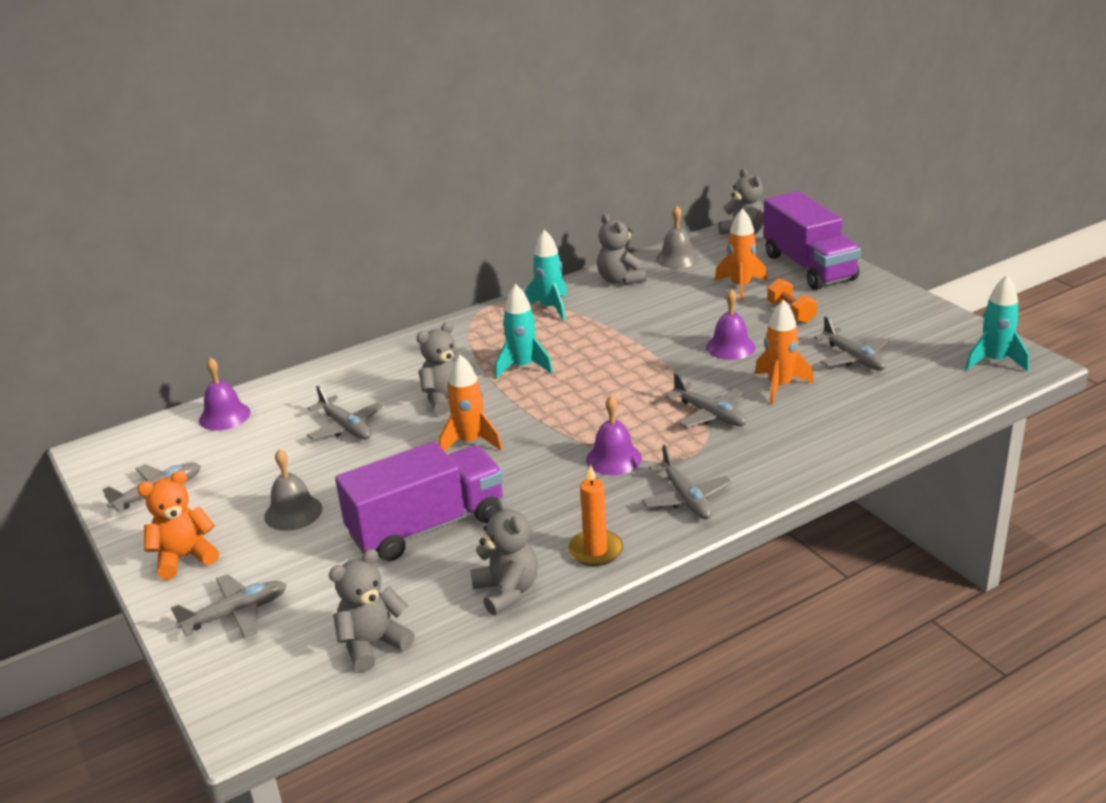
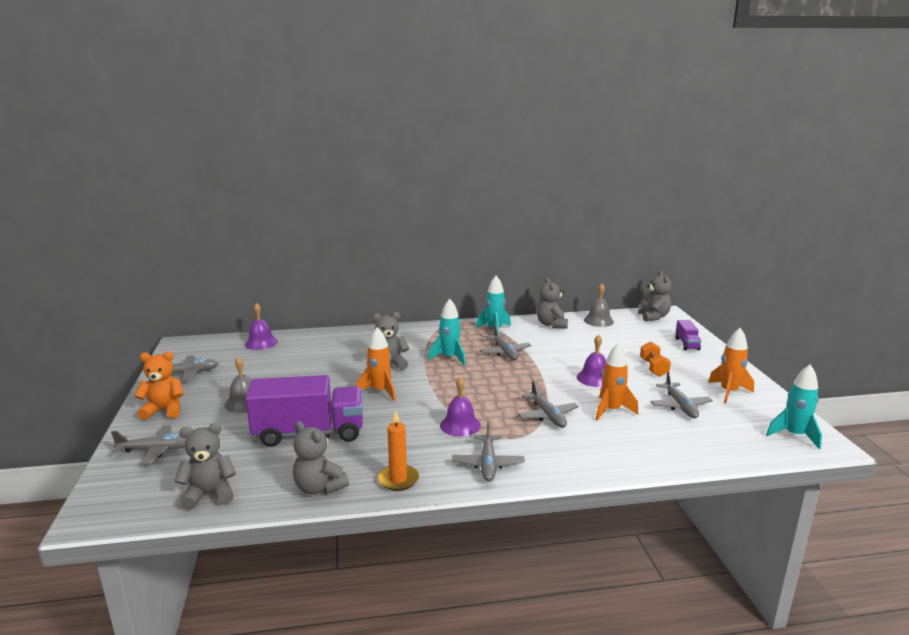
camera: 20 degrees right, 10 degrees down
grey plane [307,386,383,440] -> grey plane moved to [480,325,531,360]
grey teddy bear [470,497,538,615] -> grey teddy bear turned 135 degrees clockwise [293,421,349,495]
orange rocket [715,208,767,301] -> orange rocket moved to [708,328,754,403]
purple truck [763,191,861,290] -> purple truck [675,320,701,350], size x0.45

